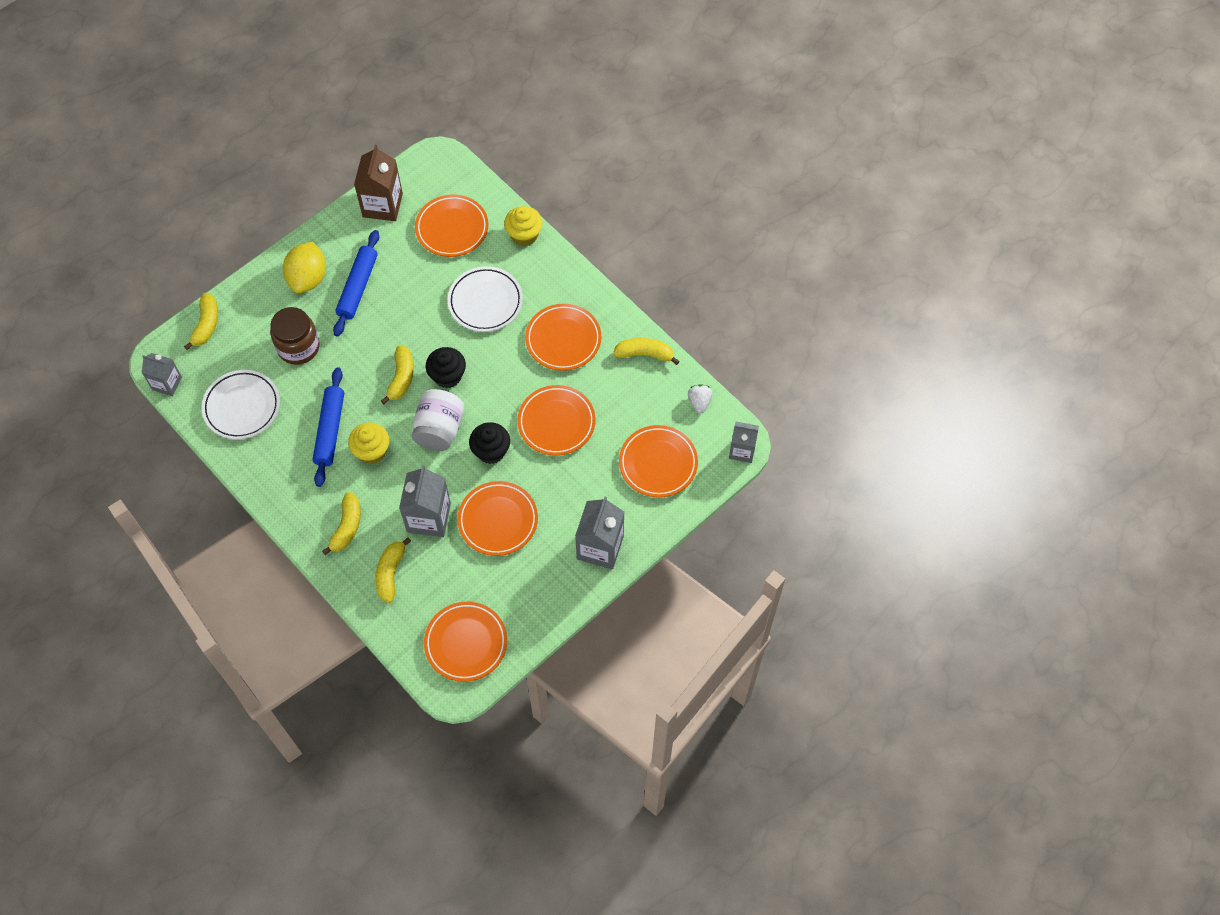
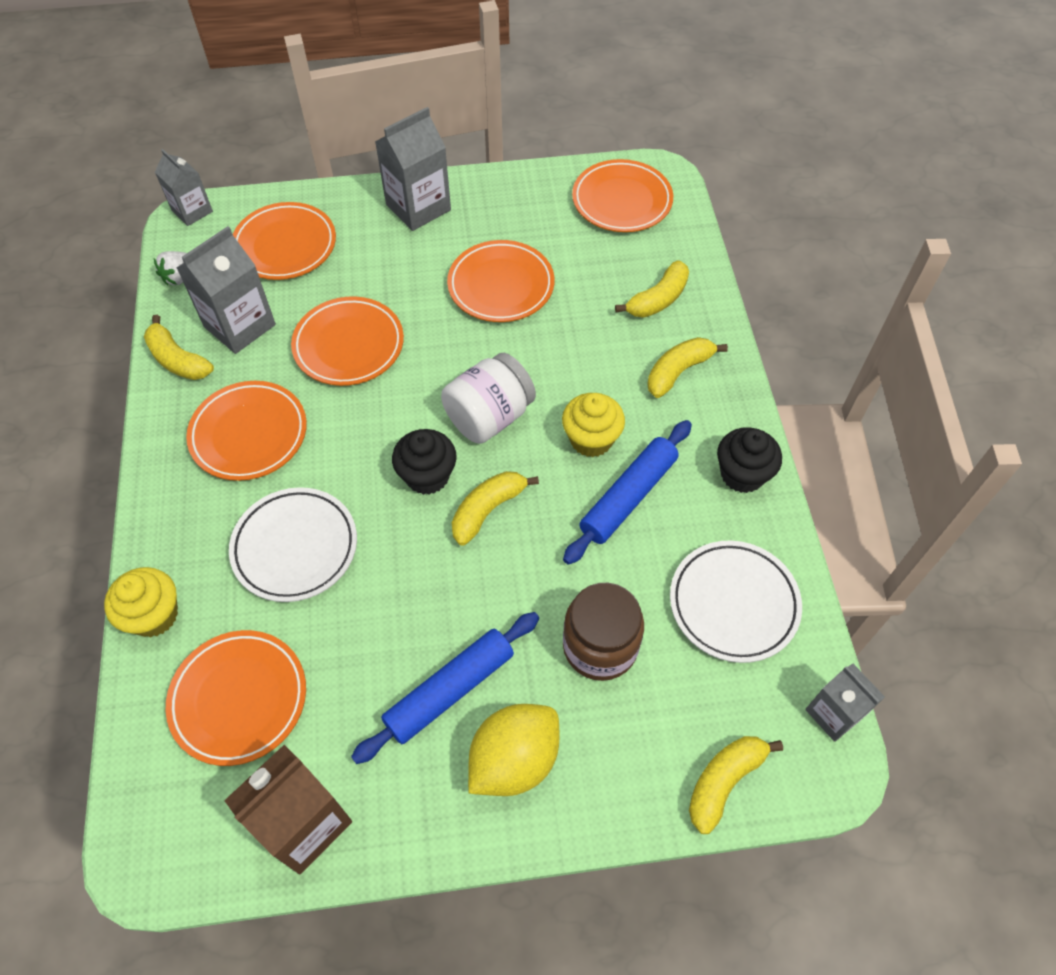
camera: 145 degrees left, 5 degrees down
grey carton [399,465,451,537] -> grey carton moved to [177,226,276,354]
black cupcake [469,422,510,464] -> black cupcake moved to [717,427,782,493]

